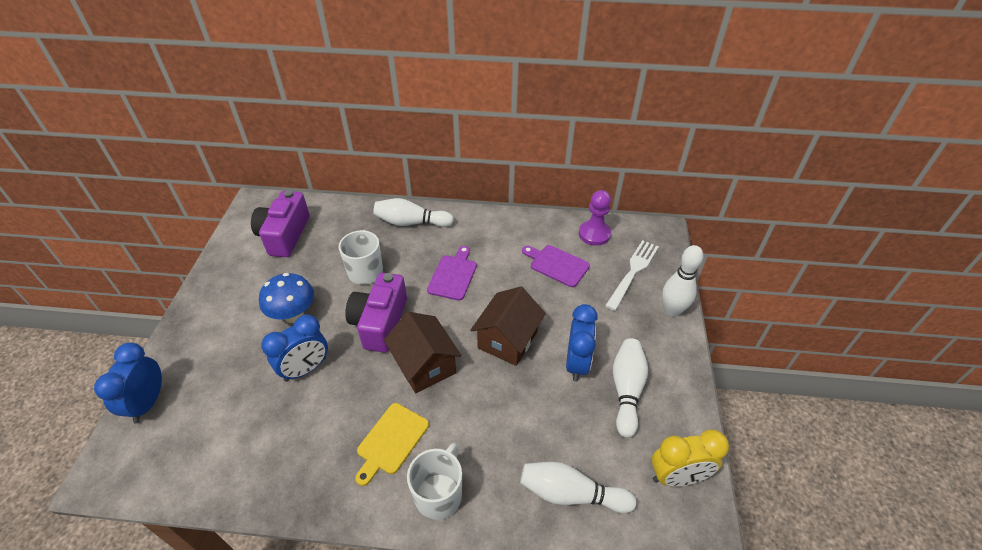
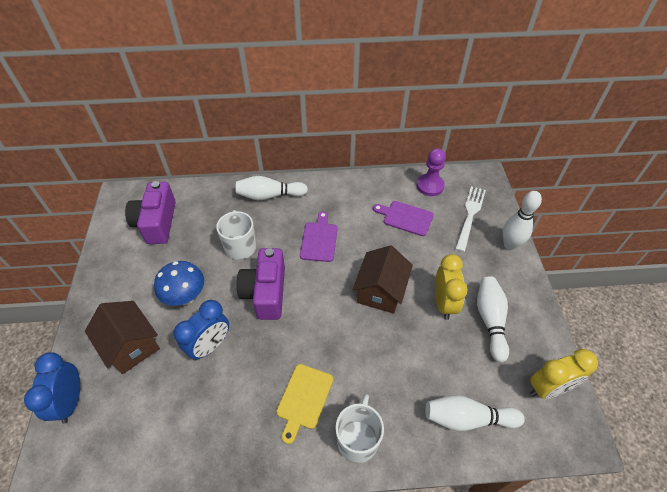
camera: 10 degrees left, 5 degrees up
brown house [384,312,462,394] -> brown house moved to [85,301,160,374]
blue clock [566,304,598,382] -> yellow clock [435,254,468,320]

